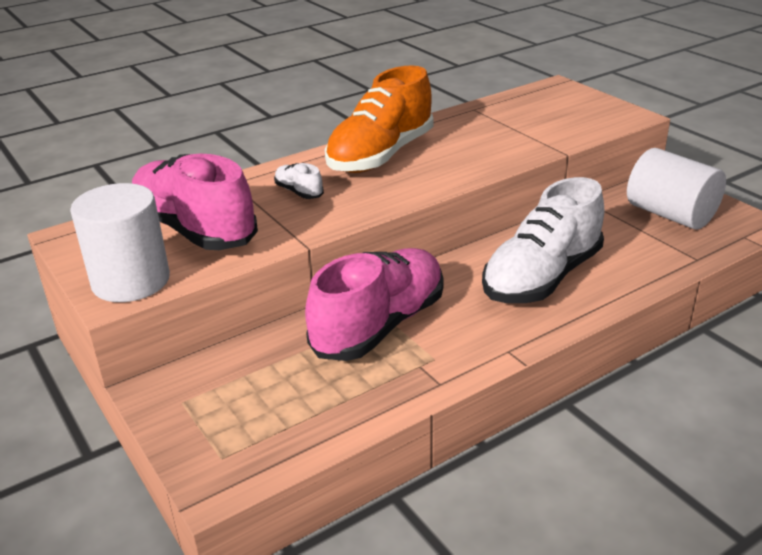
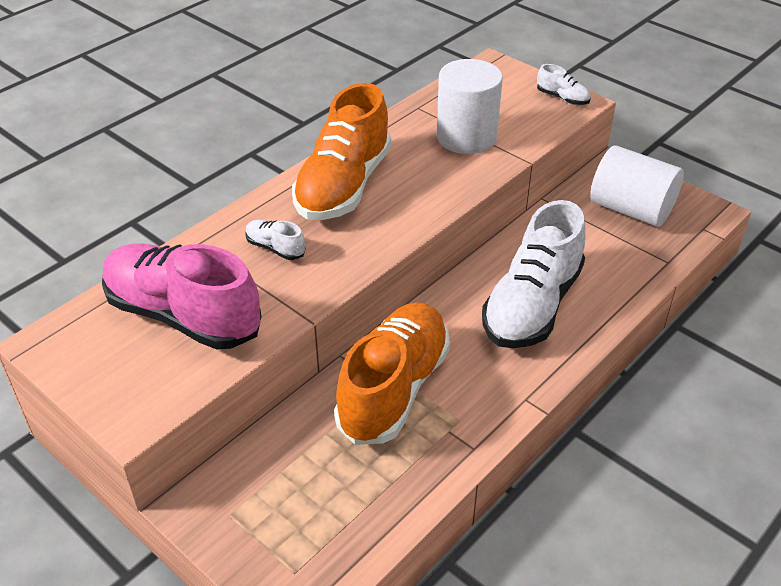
camera: 15 degrees left, 10 degrees up
white cylinder [70,183,170,302] -> white cylinder moved to [437,59,503,154]
pink shoe [305,248,444,361] -> orange shoe [334,302,450,445]
none -> white shoe [537,64,591,105]

